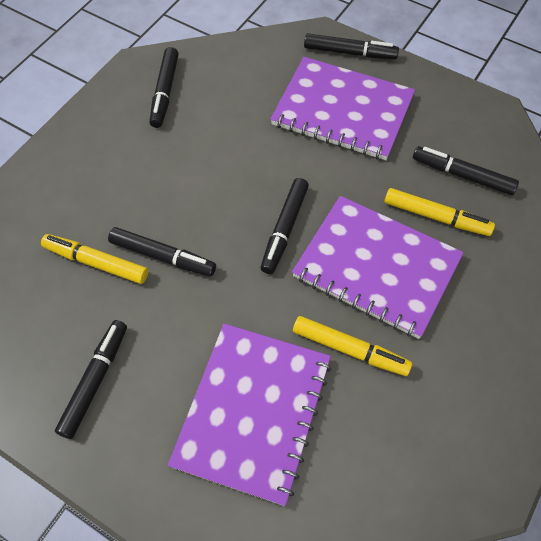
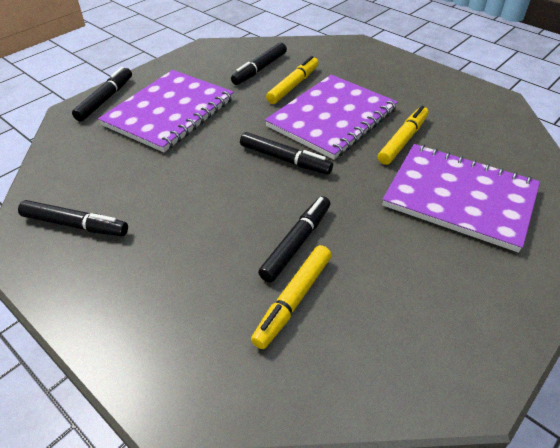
camera: 80 degrees left, 15 degrees down
black marker [55,320,127,439] -> none

